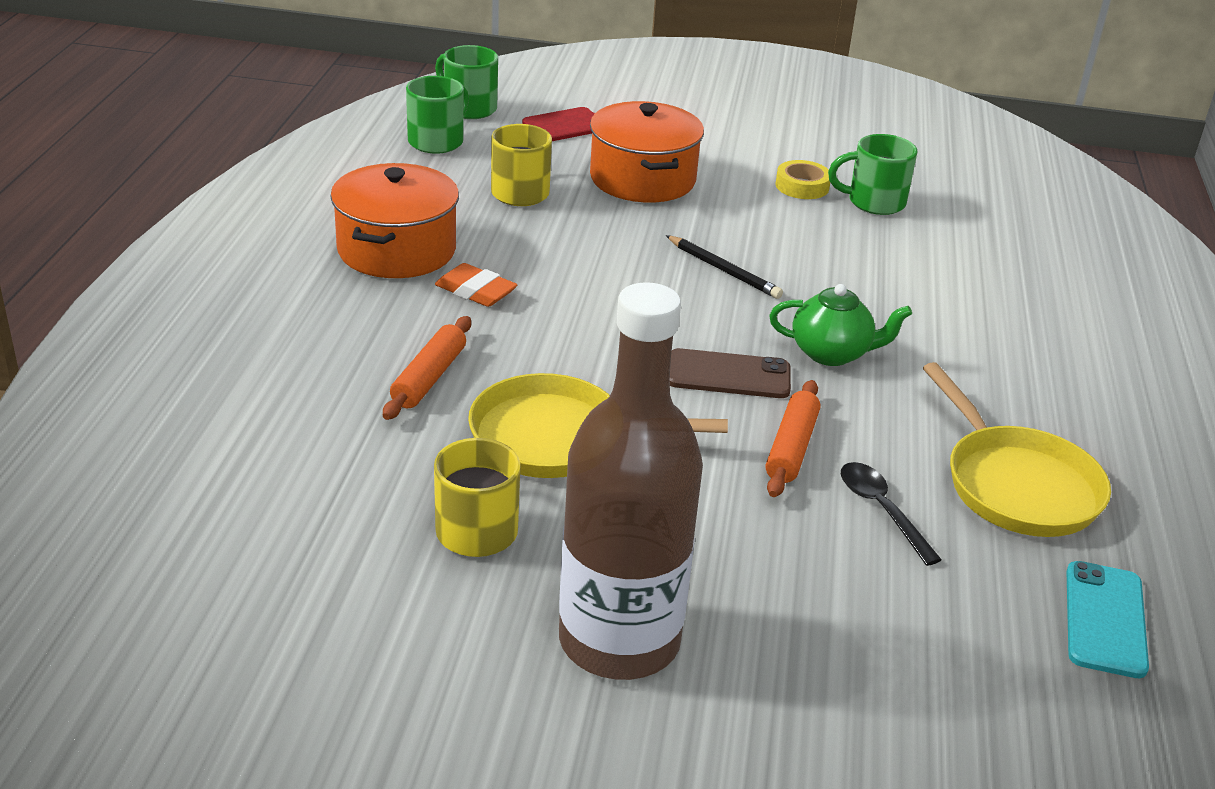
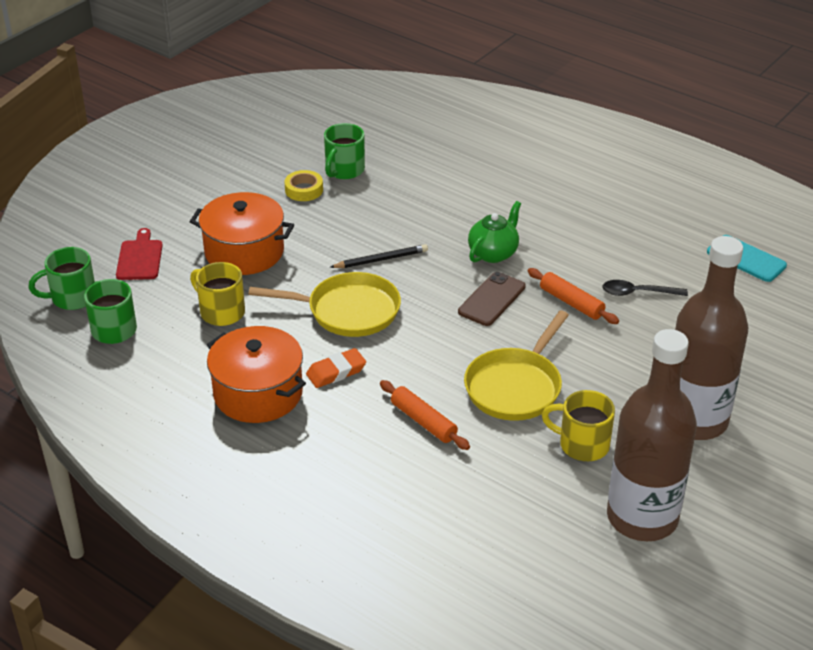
camera: 60 degrees left, 5 degrees up
yellow pan [923,362,1111,537] -> yellow pan moved to [248,272,401,337]
none -> brown bottle [607,329,697,541]

